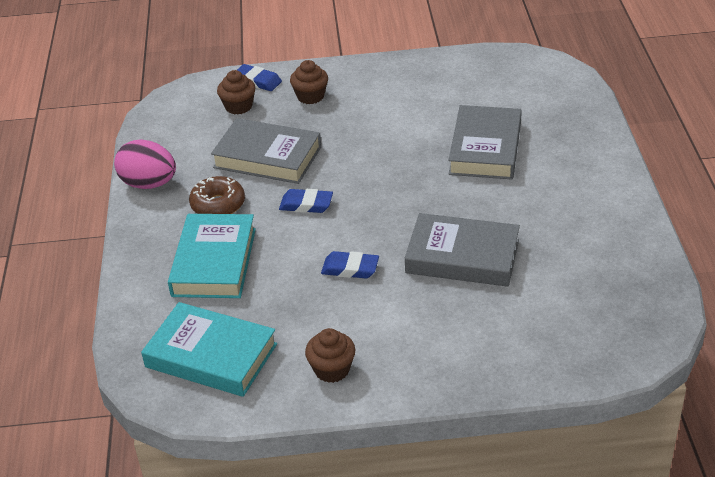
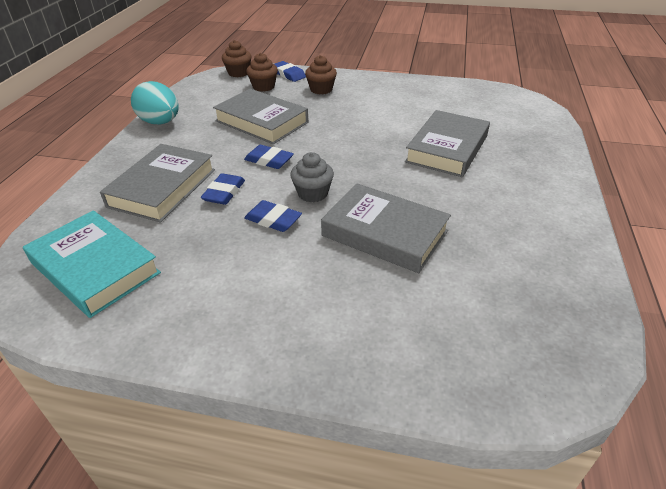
camera: 15 degrees right, 0 degrees up
pink egg [114,139,176,189] -> turquoise egg [131,81,179,125]
turquoise book [168,214,256,298] -> grey book [100,144,215,222]
brown donut [189,176,245,214] -> none
brown cupcake [305,328,355,383] -> brown cupcake moved to [222,40,251,77]
none -> blue eraser [201,173,245,205]
none -> grey cupcake [290,152,334,202]

